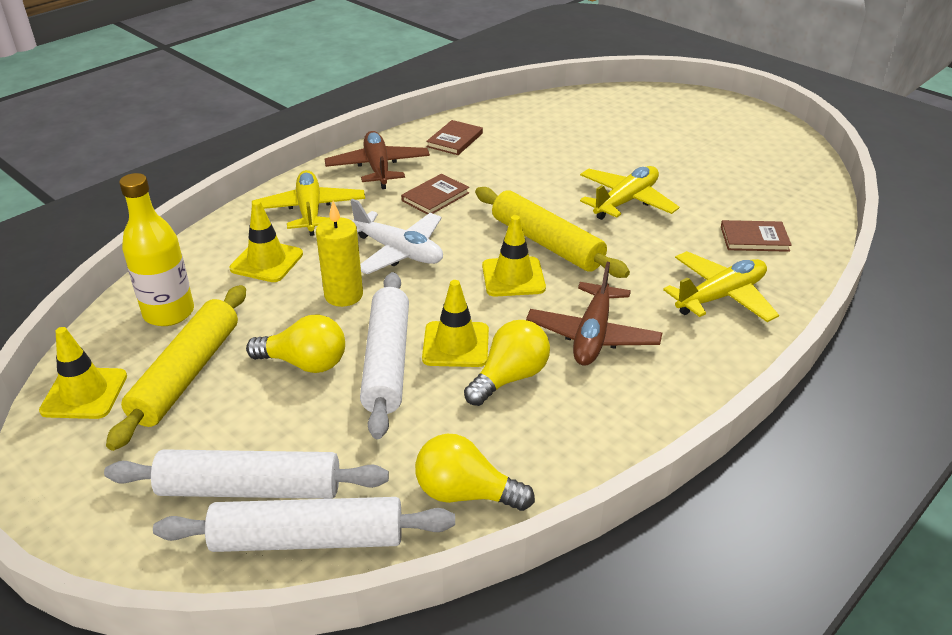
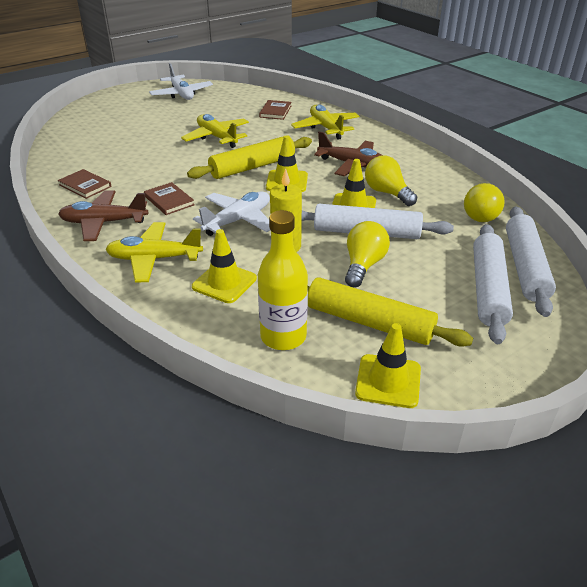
camera: 80 degrees left, 0 degrees up
none -> white plane [149,63,213,100]

